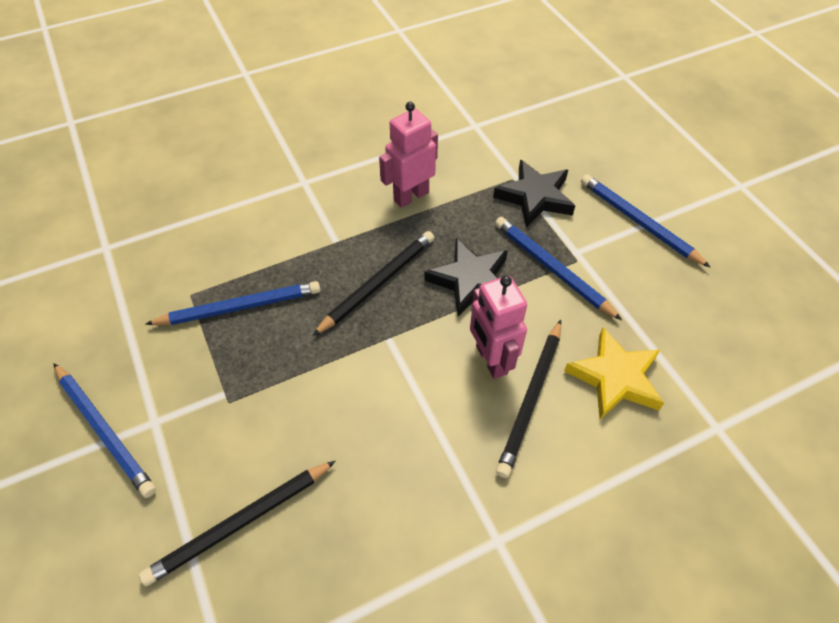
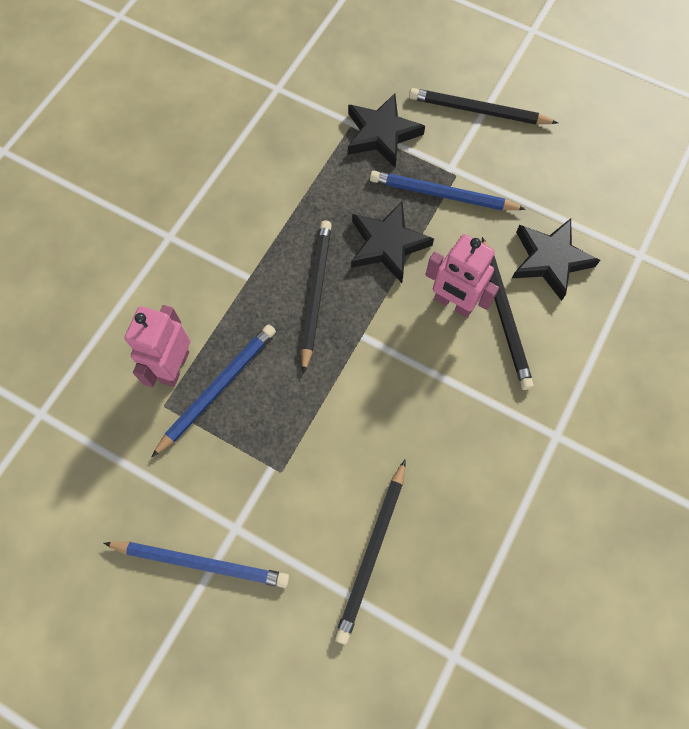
camera: 35 degrees left, 15 degrees up
pink robot [379,102,438,208] -> pink robot moved to [125,305,190,387]
yellow star [564,328,664,419] -> black star [512,218,600,301]
blue pencil [581,174,711,268] -> black pencil [409,88,558,125]

